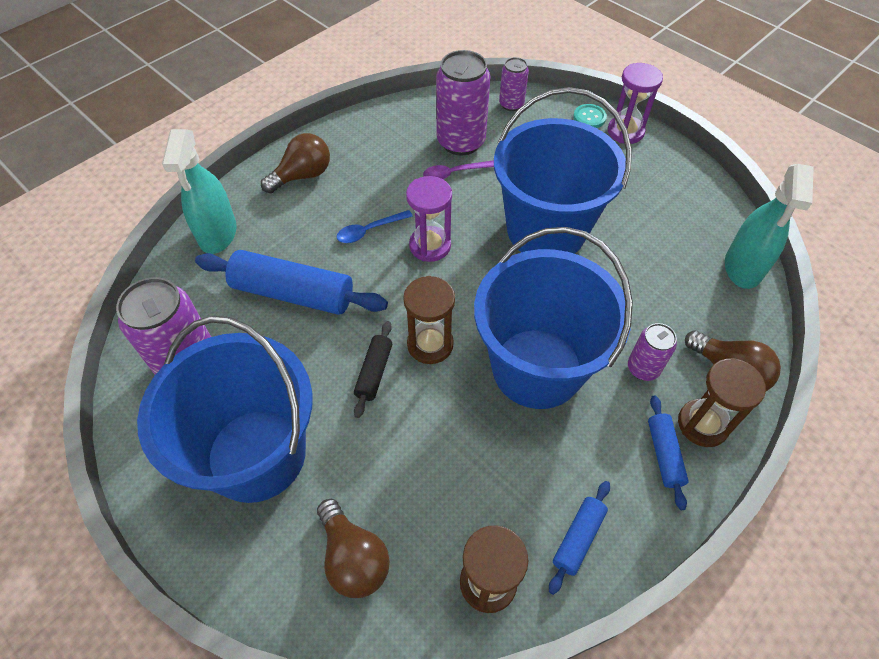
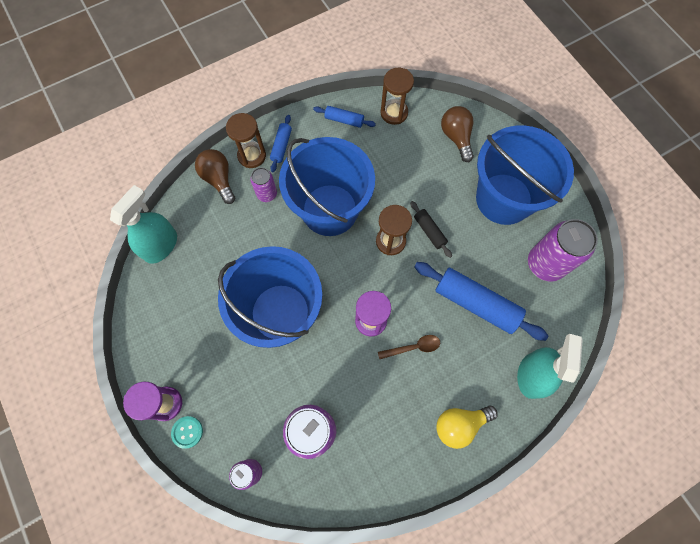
camera: 165 degrees left, 15 degrees up
brown light bulb [261,133,330,193] -> yellow light bulb [436,406,498,449]
blue spoon [337,210,413,243] -> brown spoon [378,335,440,359]
black rolling pin [354,321,392,418] -> black rolling pin turned 60 degrees counterclockwise [410,201,452,258]
purple spoon [423,160,494,179] -> none
blue rolling pin [549,481,610,595] -> blue rolling pin turned 60 degrees clockwise [313,106,376,128]

